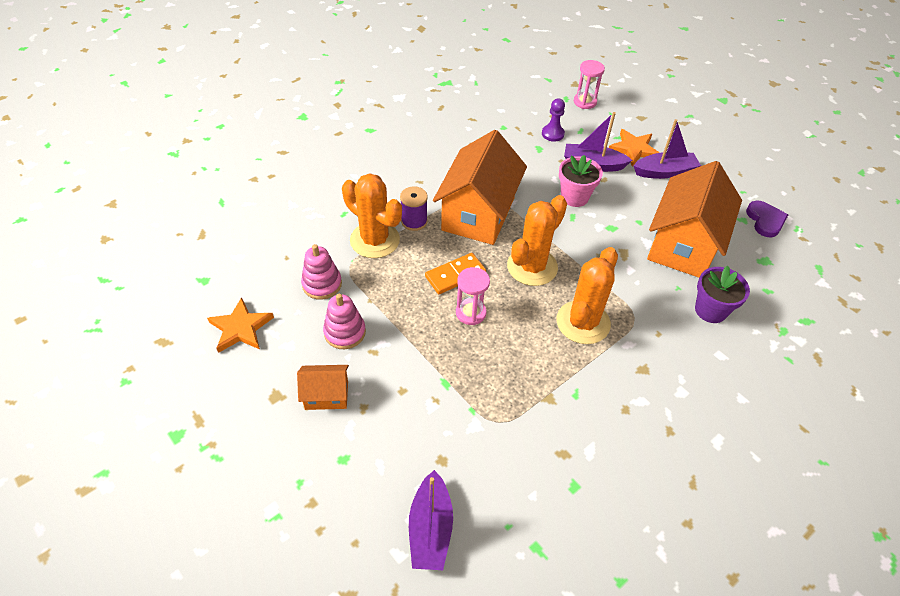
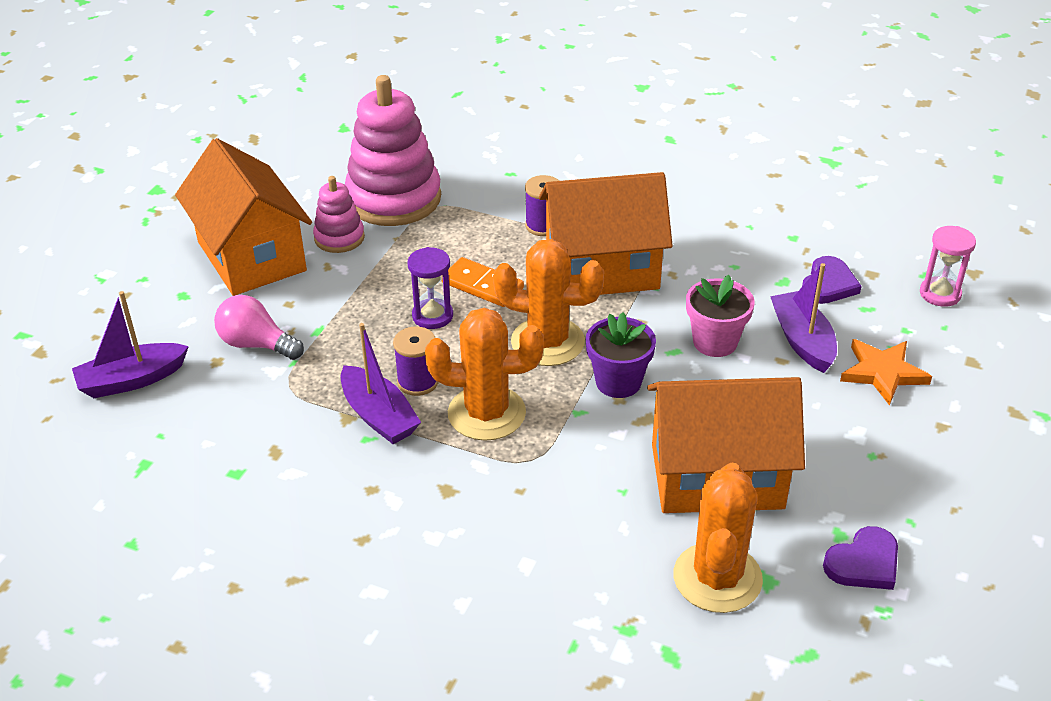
camera: 65 degrees right, 10 degrees down
orange star [207,297,274,353] -> none
orange house [297,365,349,410] -> orange house [175,138,312,296], size x2.12
pink stacking toy [301,244,342,300] -> pink stacking toy [345,75,441,226], size x1.95
orange cactus [342,173,402,258] -> orange cactus moved to [674,463,763,613]
pink hourglass [456,267,490,325] -> purple hourglass [407,247,453,329]
purple pawn [542,98,565,142] -> purple heart [802,256,862,304]
purple boat [633,119,701,179] -> purple boat moved to [341,323,421,444]
purple flower pot [695,266,750,323] -> purple flower pot moved to [586,312,656,398]
none -> pink light bulb [214,295,304,360]
none -> purple spool [393,327,439,396]

